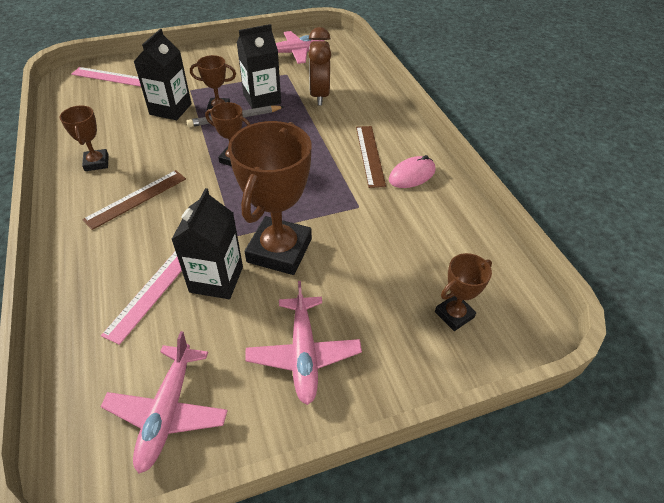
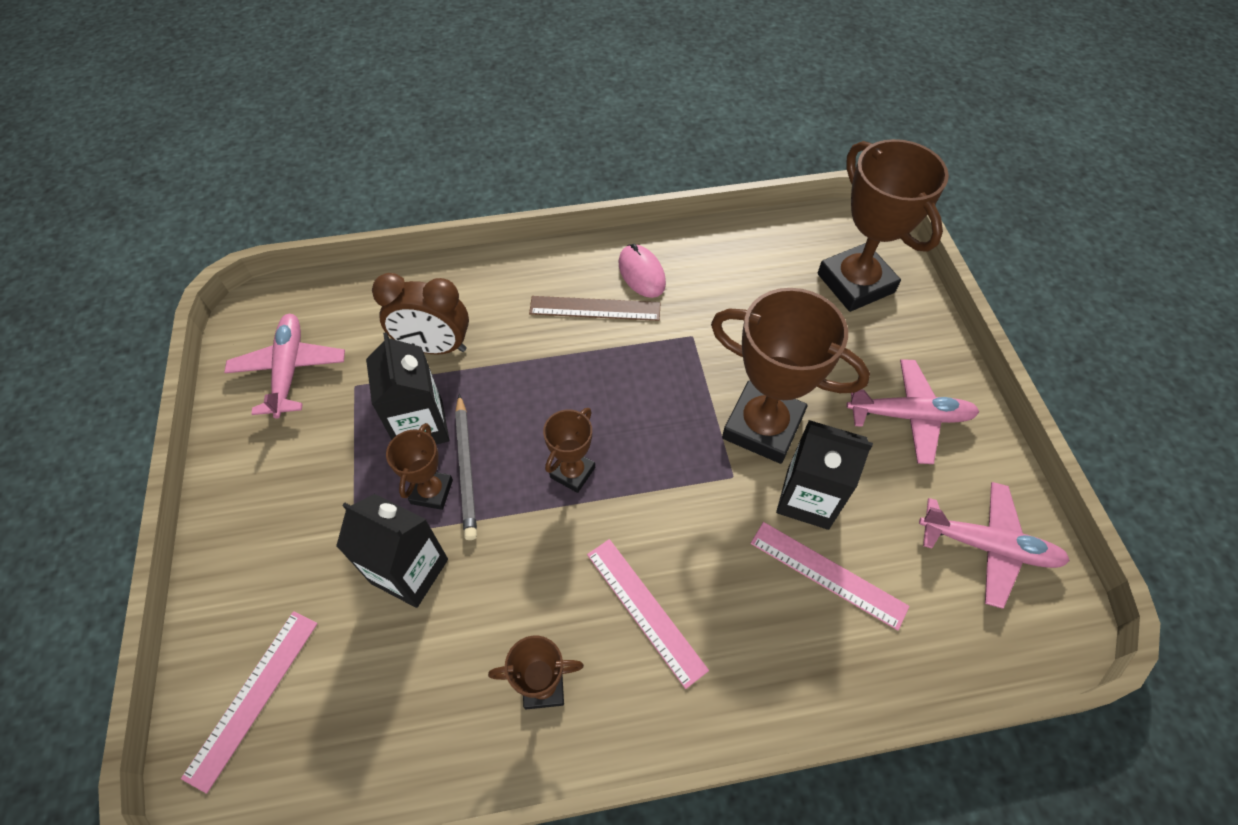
camera: 80 degrees left, 10 degrees up
brown ruler [82,170,186,230] -> pink ruler [587,539,709,689]
brown trophy [435,253,492,331] -> brown trophy [818,139,949,312], size x1.97

